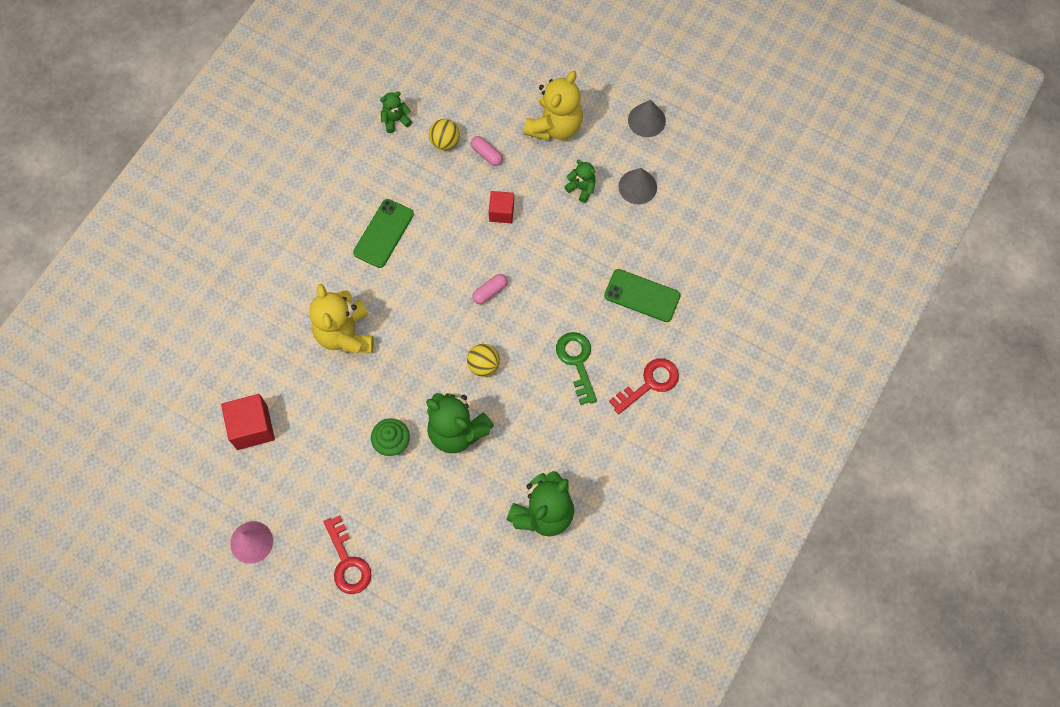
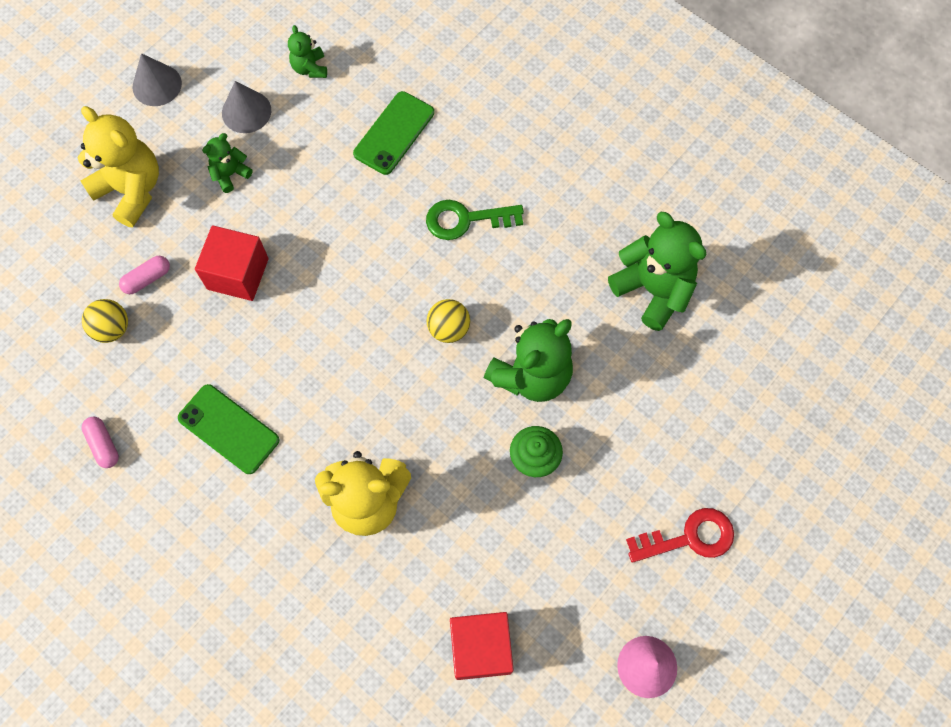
camera: 80 degrees left, 0 degrees up
green teddy bear [380,91,412,133] -> green teddy bear moved to [288,25,327,78]
pink capsule [472,274,508,304] -> pink capsule moved to [81,416,119,468]
red cube [489,191,514,223] -> red cube [195,225,269,301], size x1.58
red key [609,358,679,414] -> none

